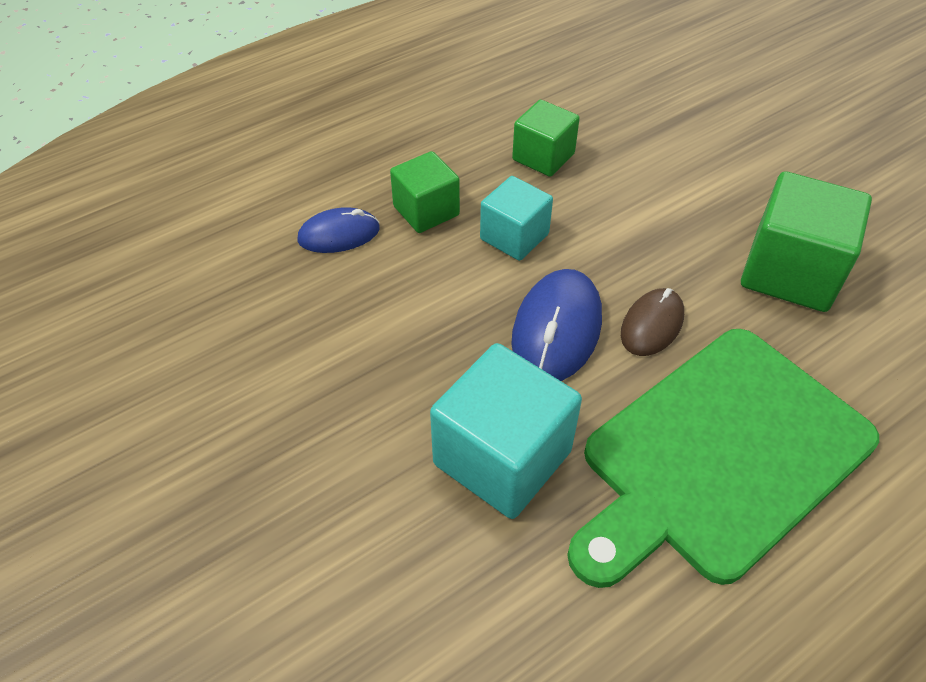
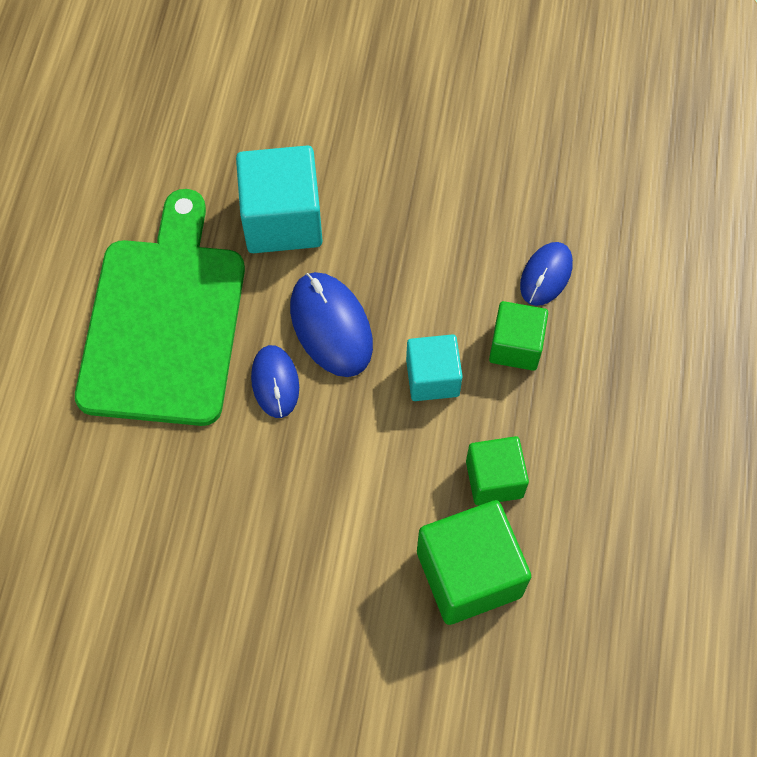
camera: 135 degrees right, 15 degrees up
brown mouse [621,288,684,356] -> blue mouse [251,345,299,418]
green cube [741,171,872,312] -> green cube moved to [417,500,531,625]

